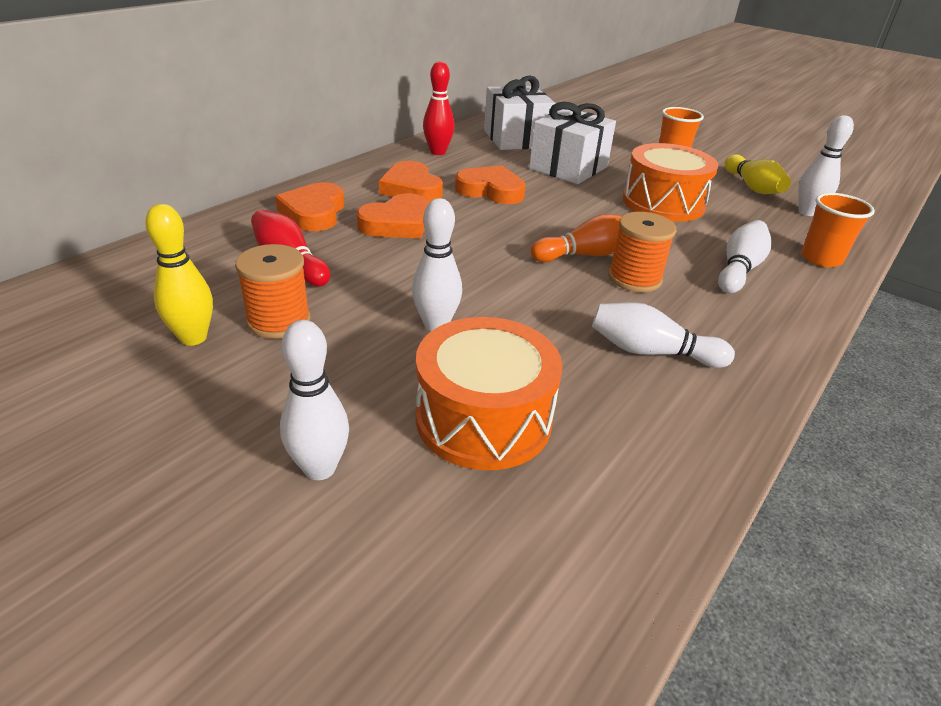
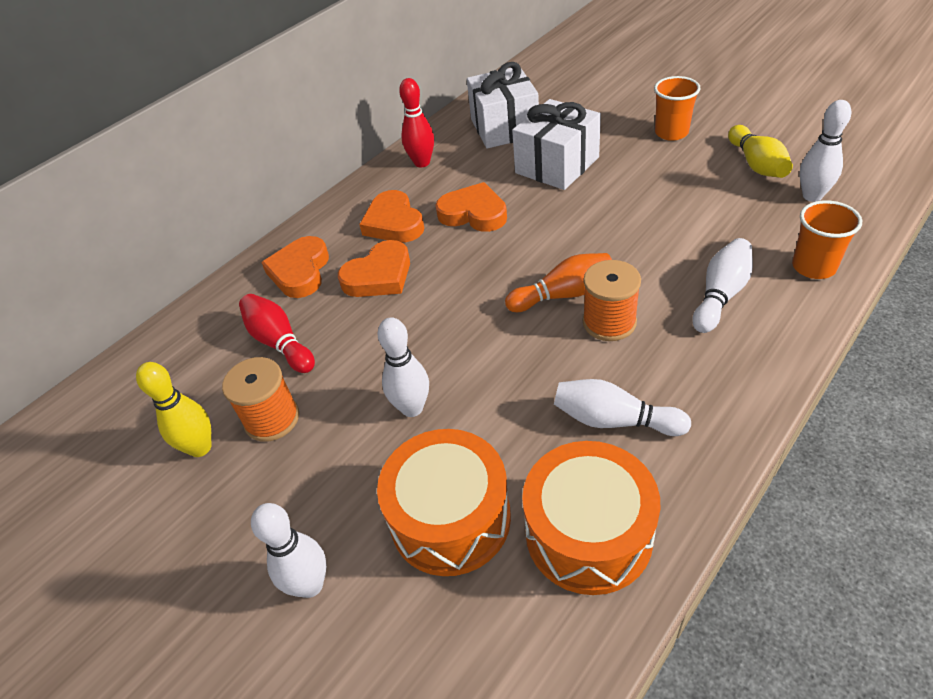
camera: 10 degrees right, 10 degrees up
orange drum [623,143,718,222] -> orange drum moved to [522,441,661,595]

